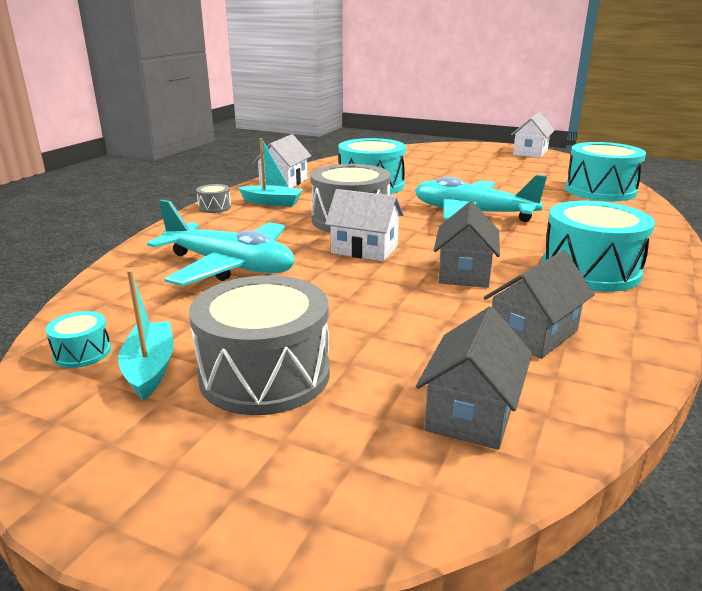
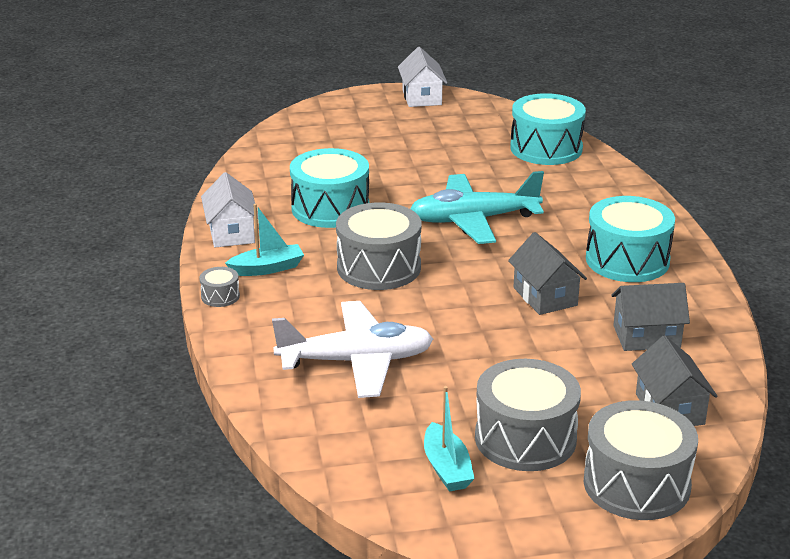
camera: 35 degrees left, 5 degrees up
turquoise drum [45,311,111,368] -> none
turquoise boat [118,270,174,400] -> turquoise boat turned 150 degrees counterclockwise [424,386,475,491]
turquoise plane [147,200,295,286] -> white plane [272,301,433,398]
white house [325,189,404,261] -> none
grey house [483,251,595,359] -> grey house turned 75 degrees clockwise [611,283,690,351]
none -> grey drum [584,400,698,520]

